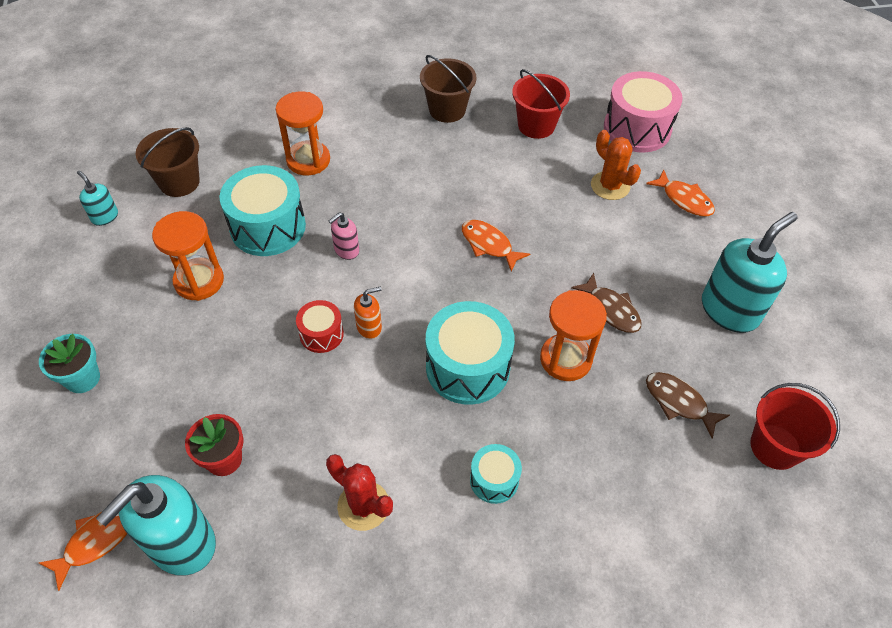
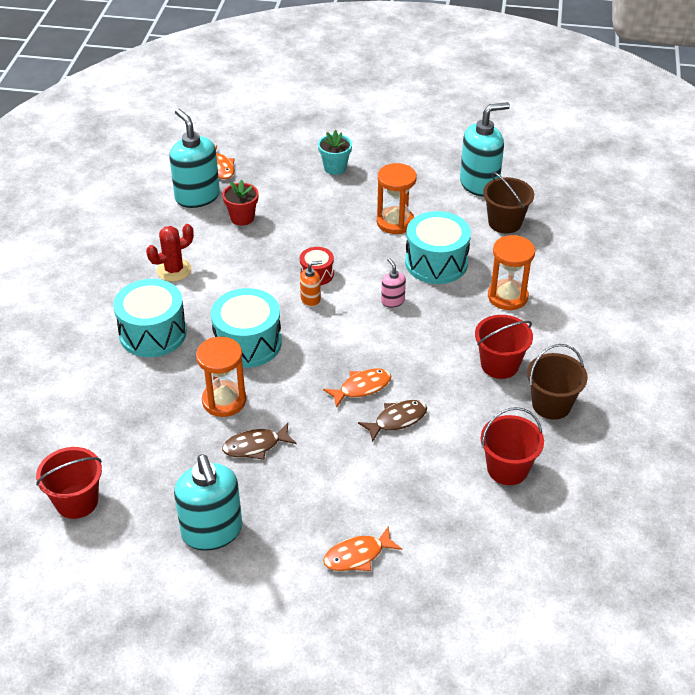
camera: 110 degrees right, 10 degrees down
turquoise soap dispenser [77,171,118,226] -> turquoise soap dispenser [460,102,510,197], size x2.11
orange soap dispenser [354,287,382,339] -> orange soap dispenser turned 105 degrees counterclockwise [300,261,322,307]
turquoise drum [470,444,522,504] -> turquoise drum [113,279,187,357], size x1.88
orange cactus [591,130,641,200] -> none
pink drum [604,71,683,153] -> none
brown fish [646,372,730,439] -> brown fish moved to [358,400,427,442]
none -> red bucket [475,315,533,379]

